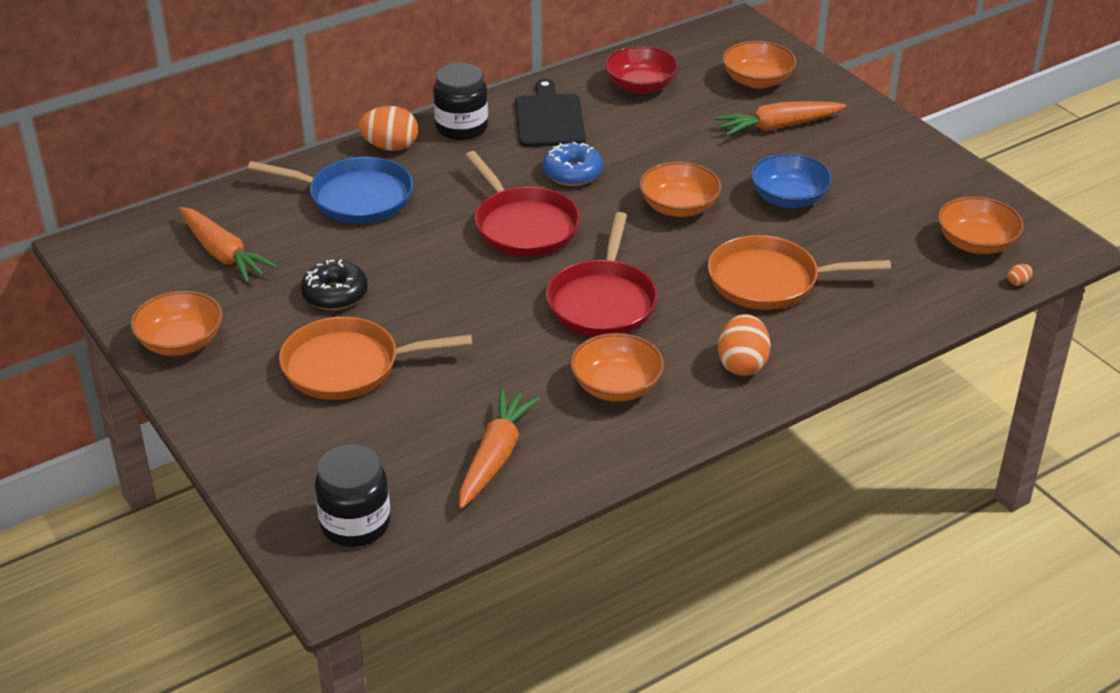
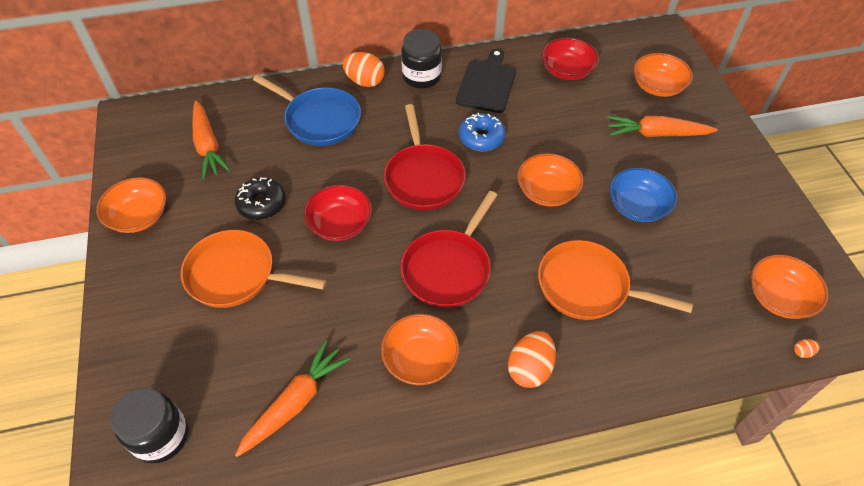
camera: 20 degrees right, 15 degrees up
none -> red bowl [304,185,372,241]

